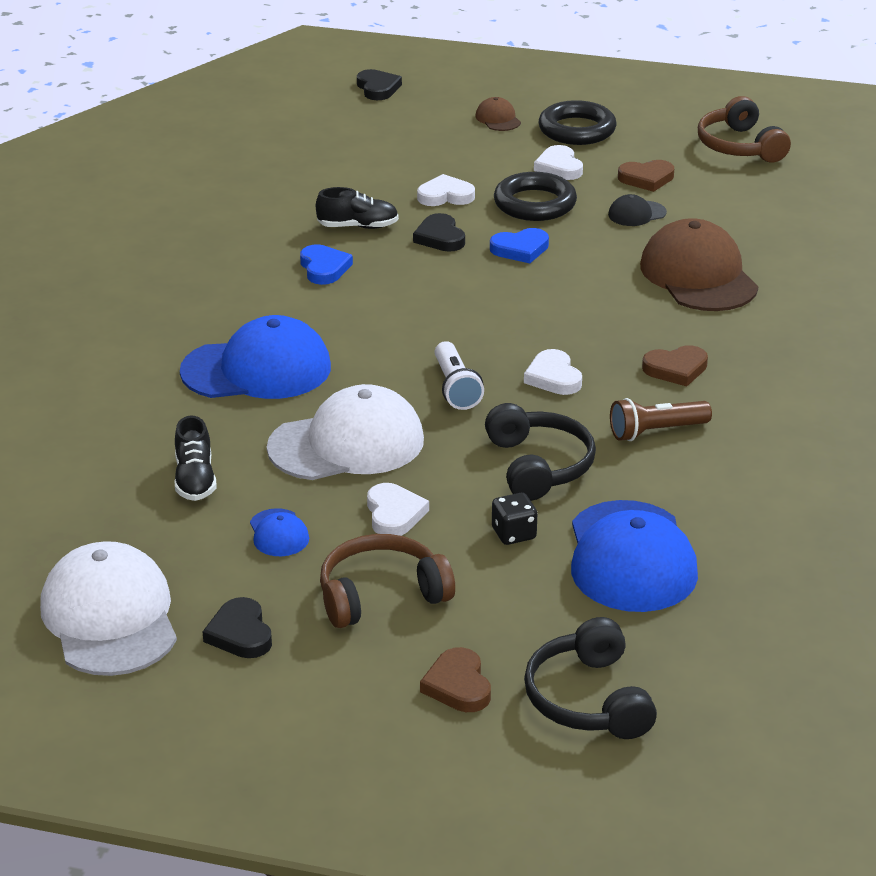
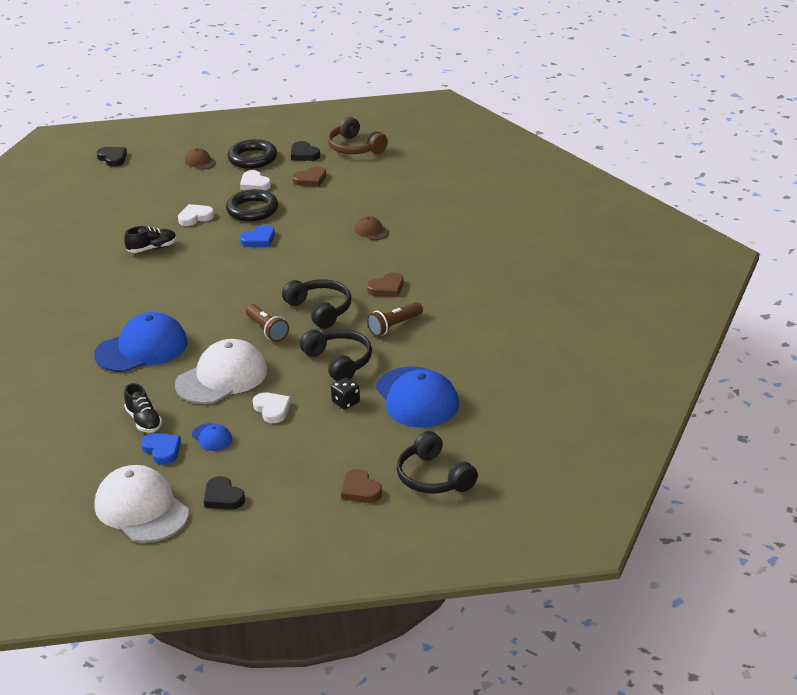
camera: 20 degrees left, 0 degrees up
blue heart [300,244,353,285] -> blue heart moved to [141,433,181,465]
brown headphones [320,534,455,628] -> none
black heart [413,213,465,252] -> black heart moved to [291,141,320,161]
white flashlight [435,341,484,410] -> brown flashlight [245,304,289,342]
white heart [524,349,582,395] -> black headphones [282,279,351,329]
black cap [608,194,667,226] -> none
brown cap [640,218,758,311] -> brown cap [355,216,389,240], size x0.45

